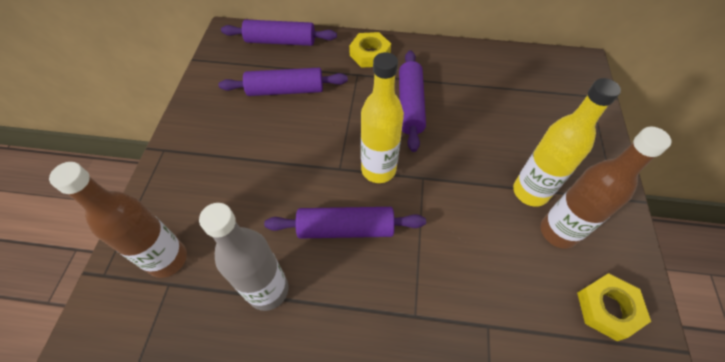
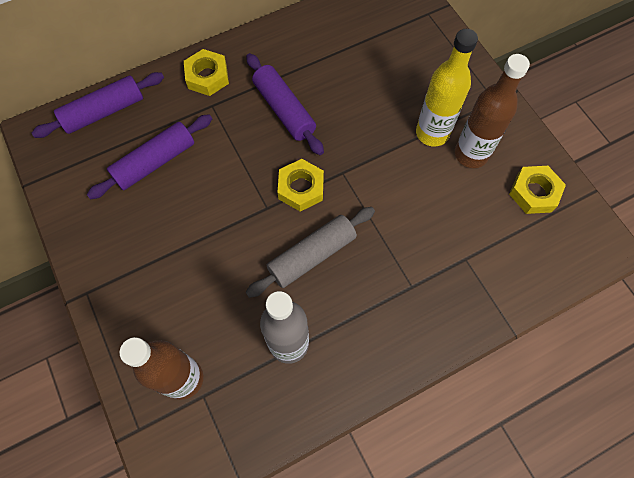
camera: 35 degrees left, 10 degrees up
purple rolling pin [264,207,426,238] -> grey rolling pin [246,207,375,298]
yellow bottle [361,52,404,183] -> yellow nut [278,159,324,211]

